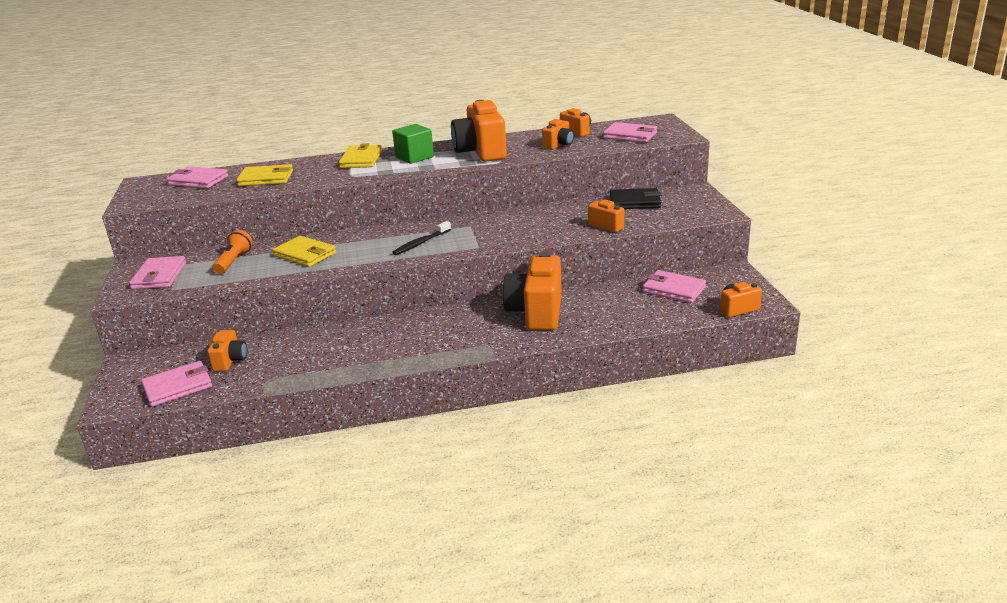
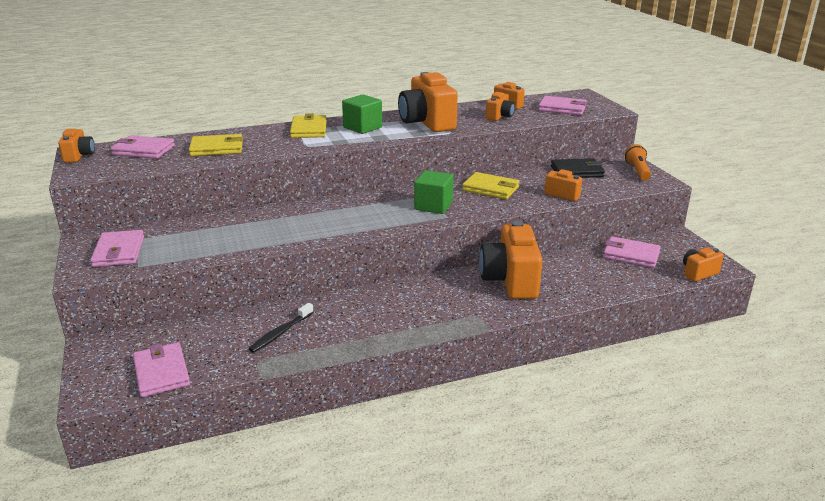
camera: 10 degrees left, 0 degrees up
pink wallet [141,361,212,407] -> pink wallet turned 75 degrees counterclockwise [133,342,190,397]
orange camera [207,330,247,371] -> orange camera moved to [58,129,95,163]
orange flashlight [213,230,253,274] -> orange flashlight moved to [625,144,651,181]
yellow wallet [273,236,336,267] -> yellow wallet moved to [462,172,519,199]
black toothbrush [392,221,451,255] -> black toothbrush moved to [249,303,314,353]
none -> green cube [414,170,454,214]

